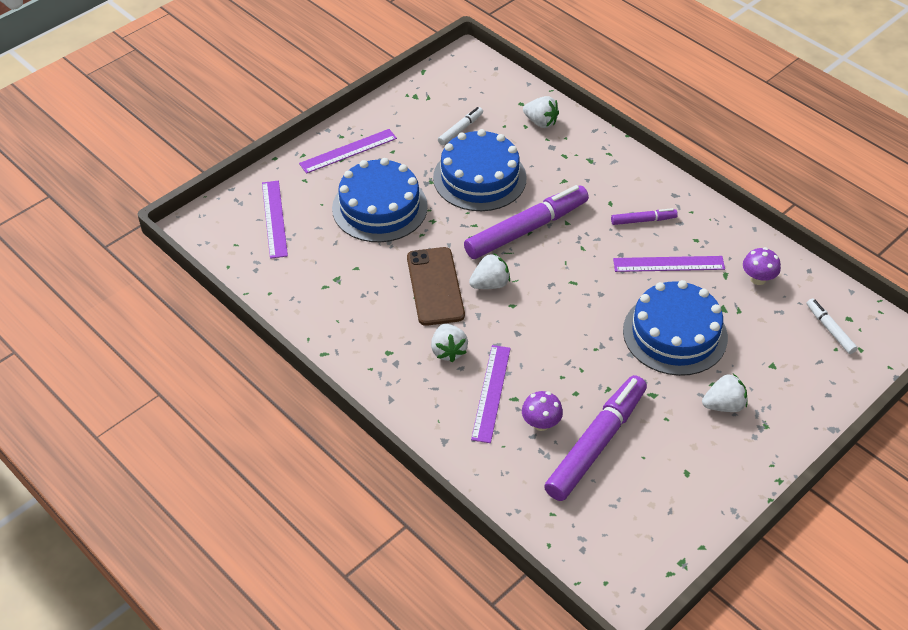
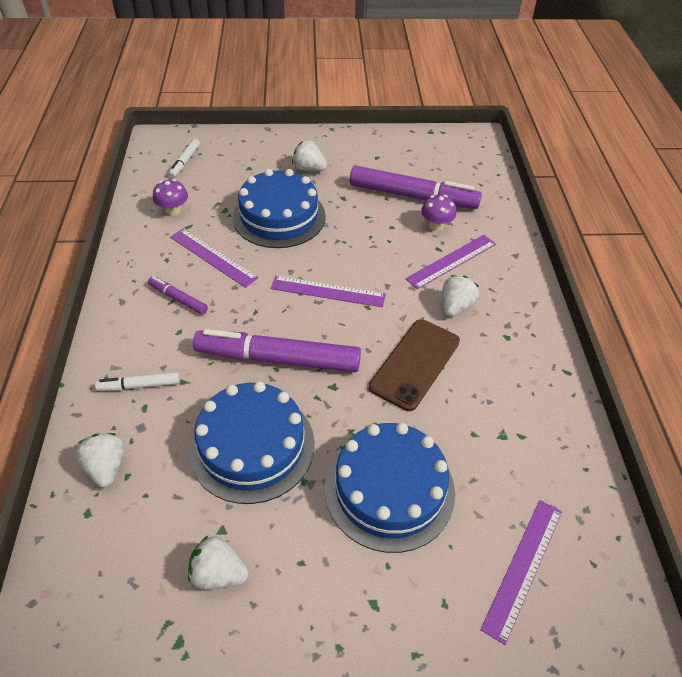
camera: 140 degrees left, 0 degrees up
purple ruler [299,129,397,174] -> purple ruler moved to [271,276,386,307]
white marker [438,107,483,145] -> white marker moved to [95,372,180,391]
white strawberry [469,253,510,289] -> white strawberry moved to [188,535,248,590]
purple marker [544,375,647,501] -> purple marker turned 150 degrees counterclockwise [350,166,482,209]

